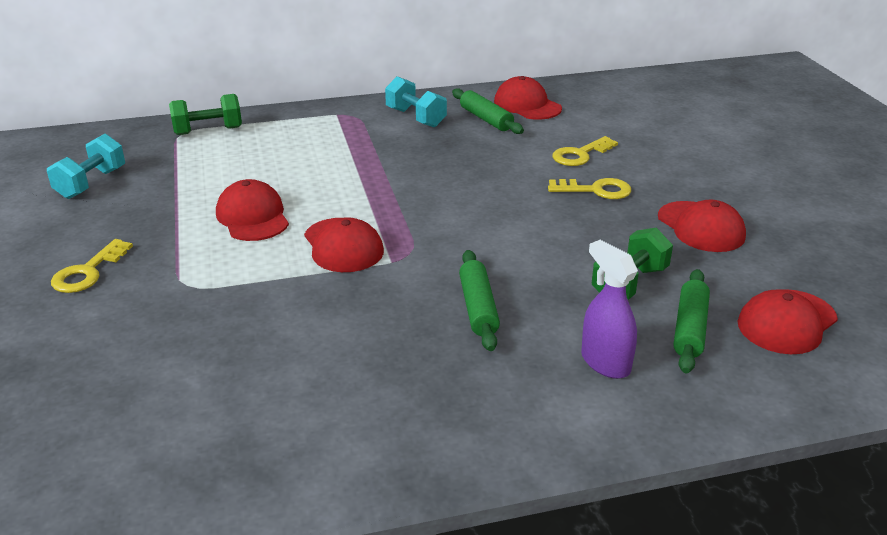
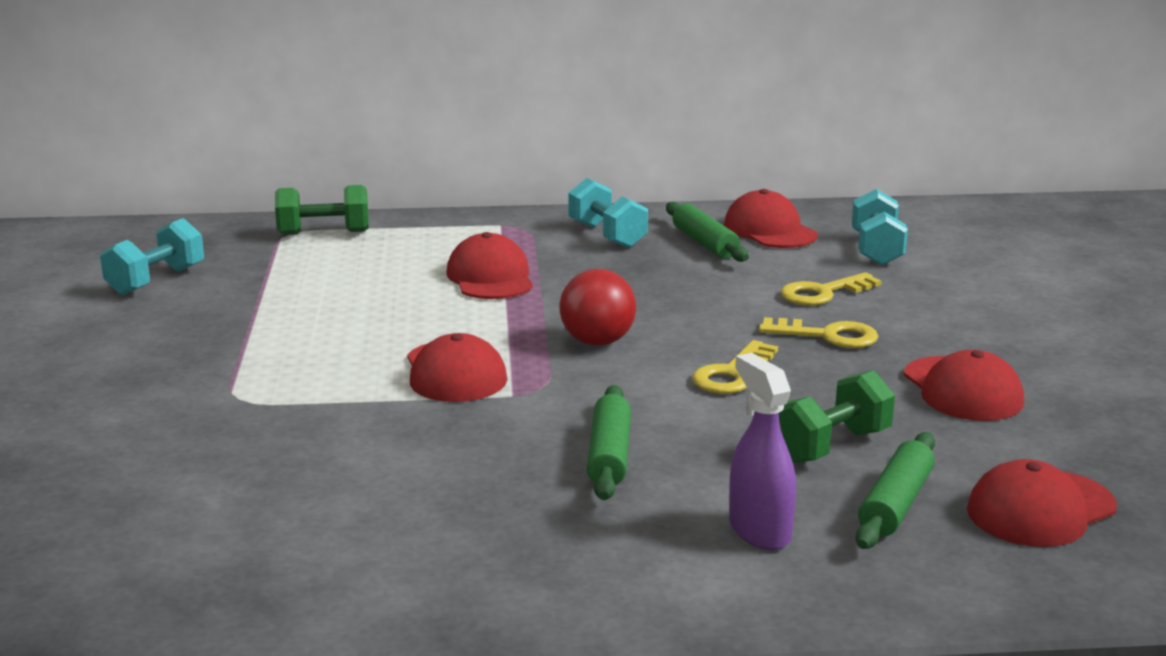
camera: 10 degrees right, 10 degrees down
yellow key [51,239,133,293] -> yellow key moved to [692,340,778,394]
red cap [216,179,289,241] -> red cap moved to [447,232,533,299]
none -> red ball [560,269,636,346]
none -> turquoise dumbbell [852,189,908,265]

